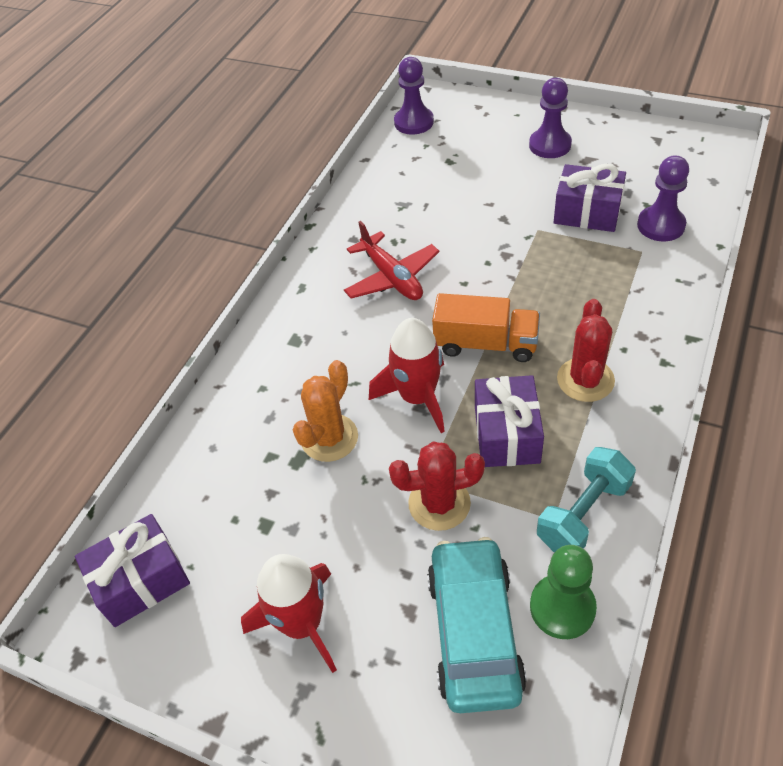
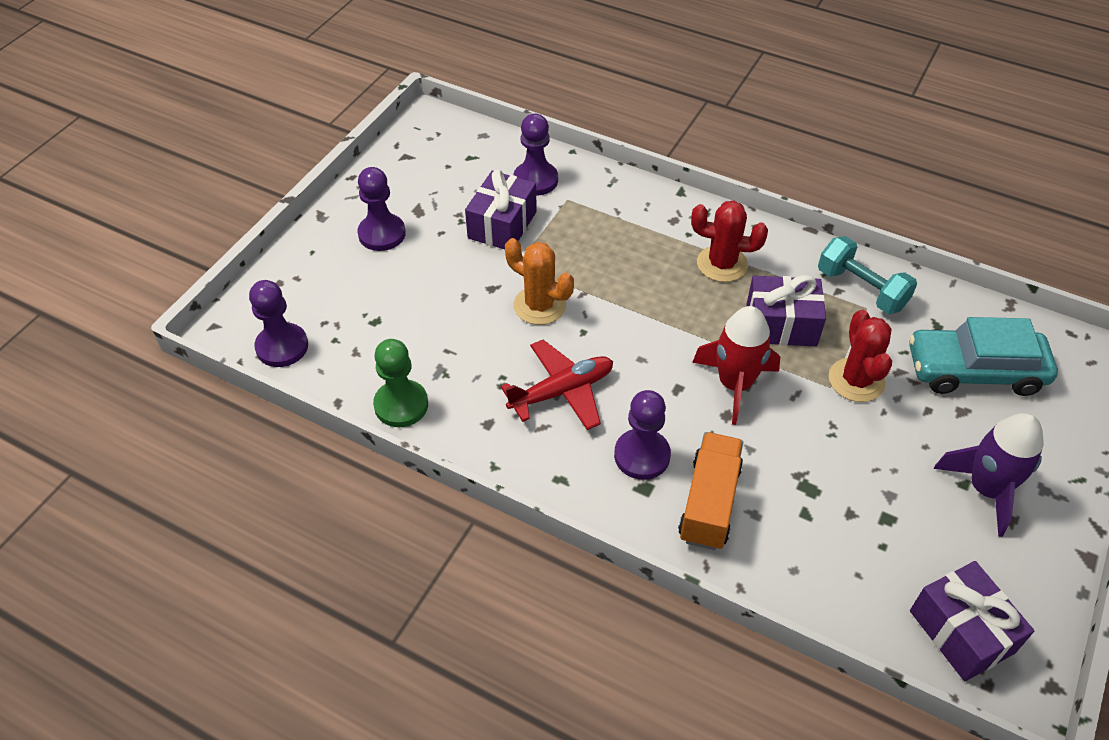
camera: 90 degrees left, 0 degrees up
red rocket [241,554,337,673] -> purple rocket [934,413,1044,537]
orange cactus [293,360,358,462] -> orange cactus moved to [505,238,574,325]
orange truck [432,293,540,362] -> orange truck moved to [678,432,743,550]
green pawn [530,545,597,639] -> green pawn moved to [373,339,428,427]
none -> purple pawn [614,390,671,480]

